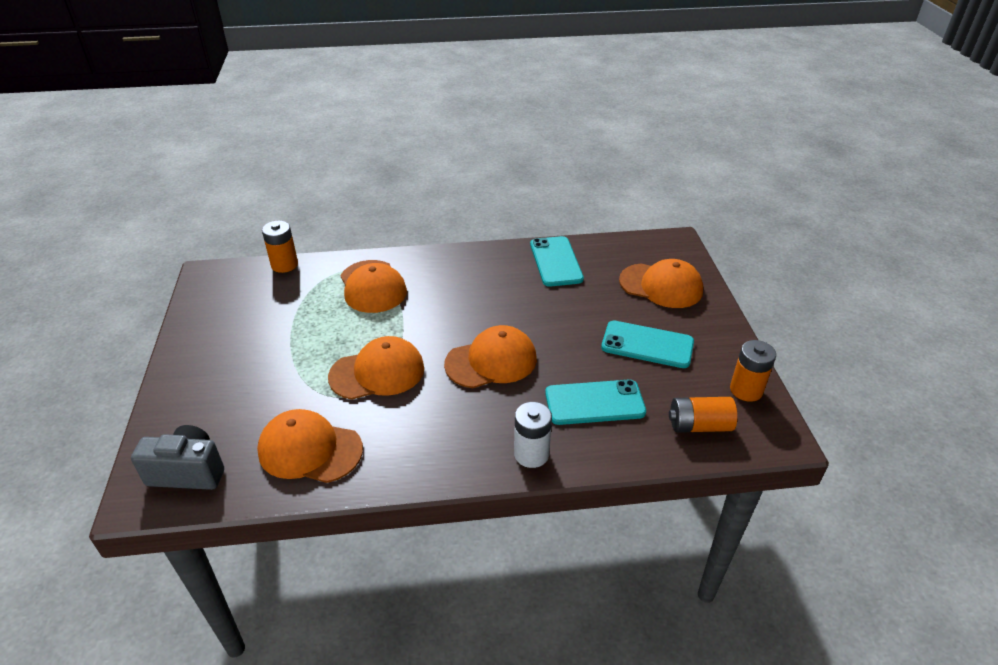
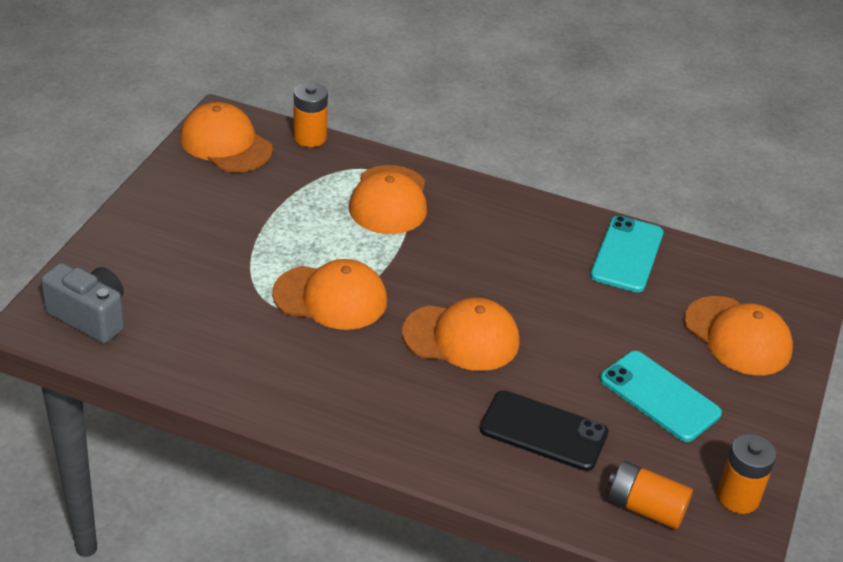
camera: 25 degrees right, 0 degrees up
orange cap [257,409,363,483] -> orange cap moved to [180,102,273,172]
white battery [514,402,552,468] -> none
turquoise phone [545,380,646,425] -> black phone [480,390,608,471]

